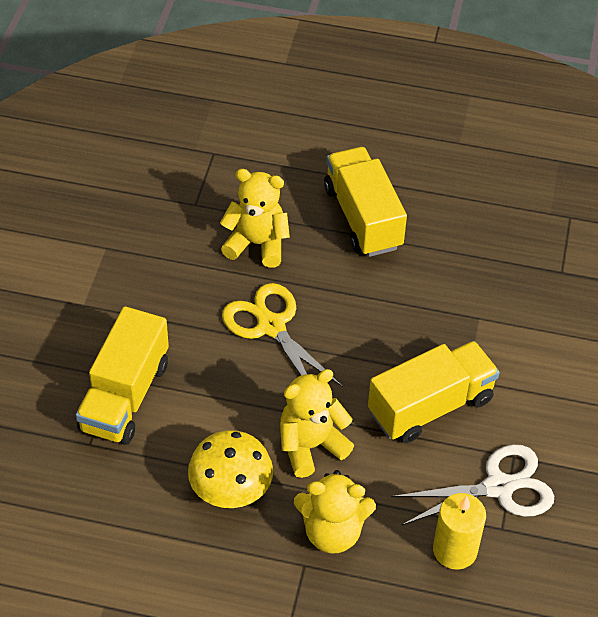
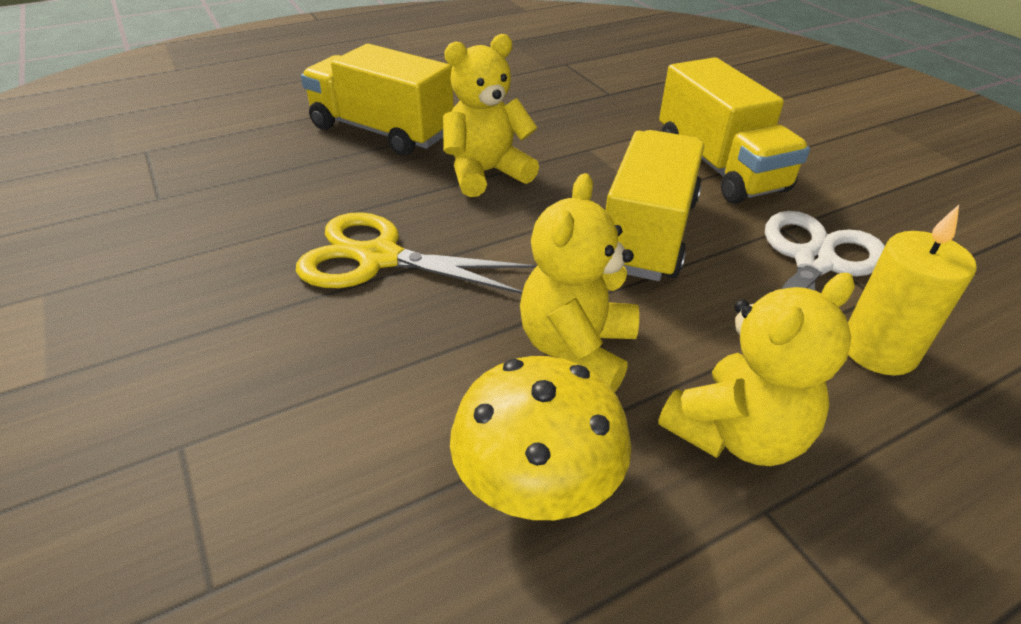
camera: 40 degrees left, 10 degrees down
yellow truck [76,306,169,445] -> yellow truck moved to [659,57,810,204]
yellow teddy bear [220,169,290,268] -> yellow teddy bear moved to [443,34,539,197]

